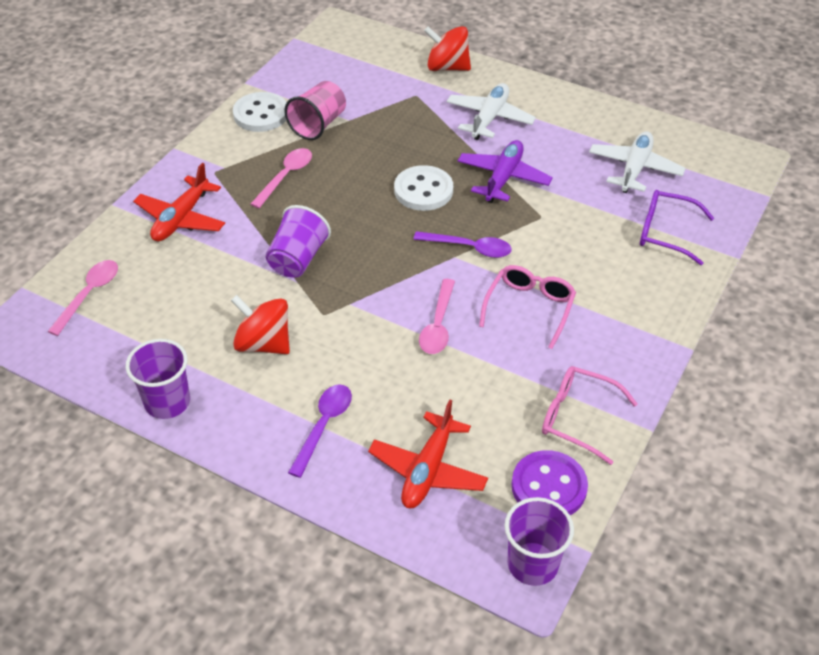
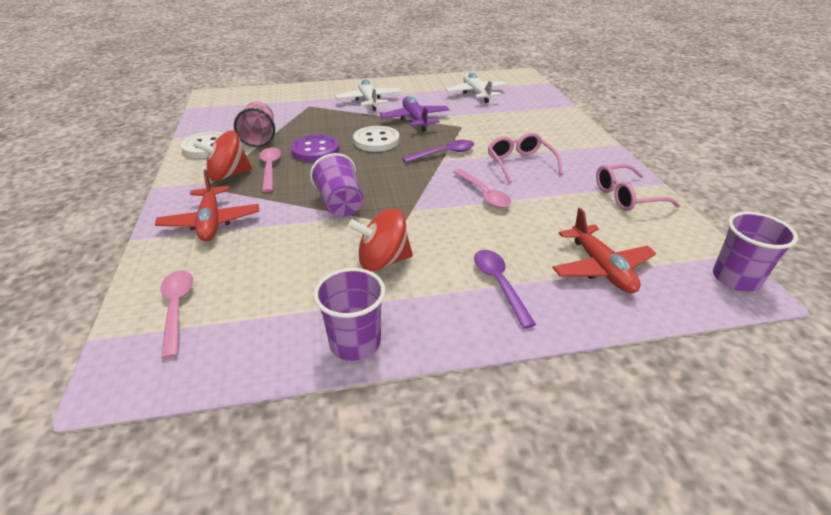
camera: 40 degrees left, 10 degrees down
red spinning top [424,26,471,71] -> red spinning top moved to [193,131,252,181]
purple button [512,450,588,515] -> purple button moved to [291,134,340,162]
purple glasses [640,190,714,265] -> none

